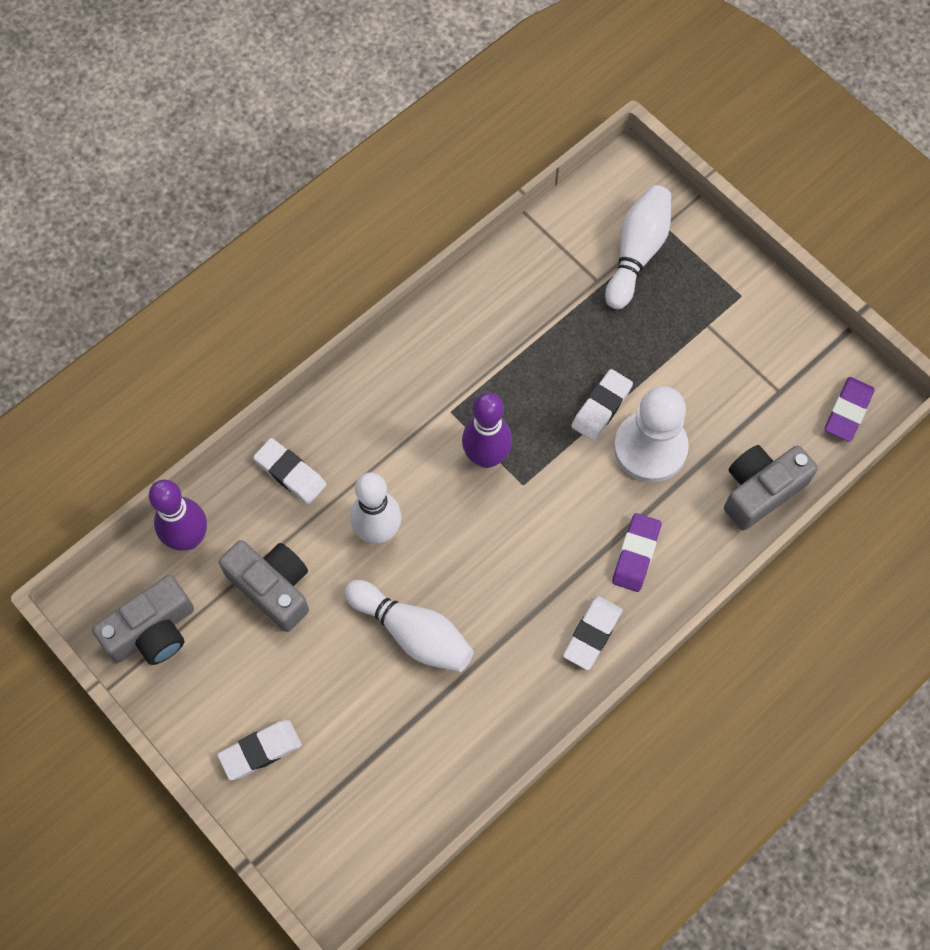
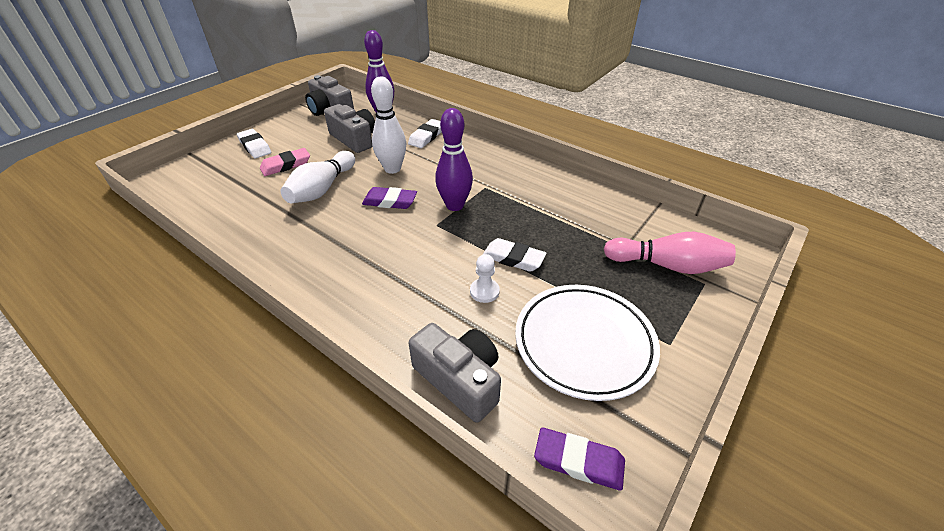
camera: 80 degrees right, 25 degrees down
grey camera [219,540,309,632] -> grey camera turned 75 degrees counterclockwise [324,104,375,153]
white eraser [563,596,622,670] -> none
white bowling pin [605,185,671,309] -> pink bowling pin [604,232,736,274]
purple eraser [612,513,661,592] -> purple eraser moved to [362,187,417,209]
white pawn [614,386,689,483] -> white pawn [470,254,500,303], size x0.45
none -> pink eraser [260,148,310,176]
none -> white plate [515,285,660,401]

